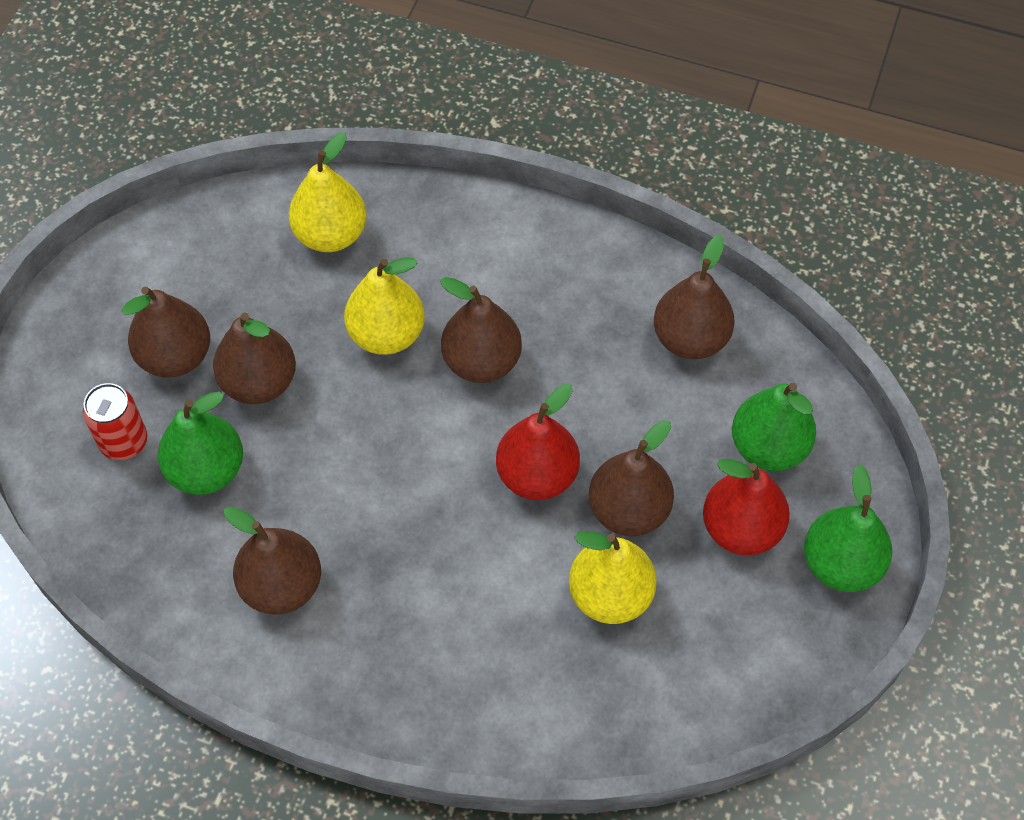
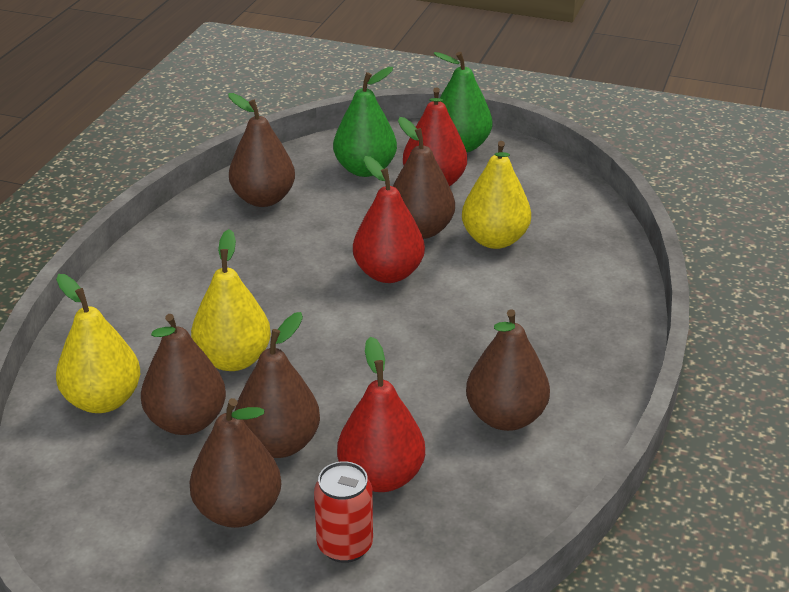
camera: 90 degrees left, 25 degrees down
green pear [158,392,243,495] -> red pear [337,337,425,492]
brown pear [440,277,522,383] -> brown pear moved to [141,314,226,435]

